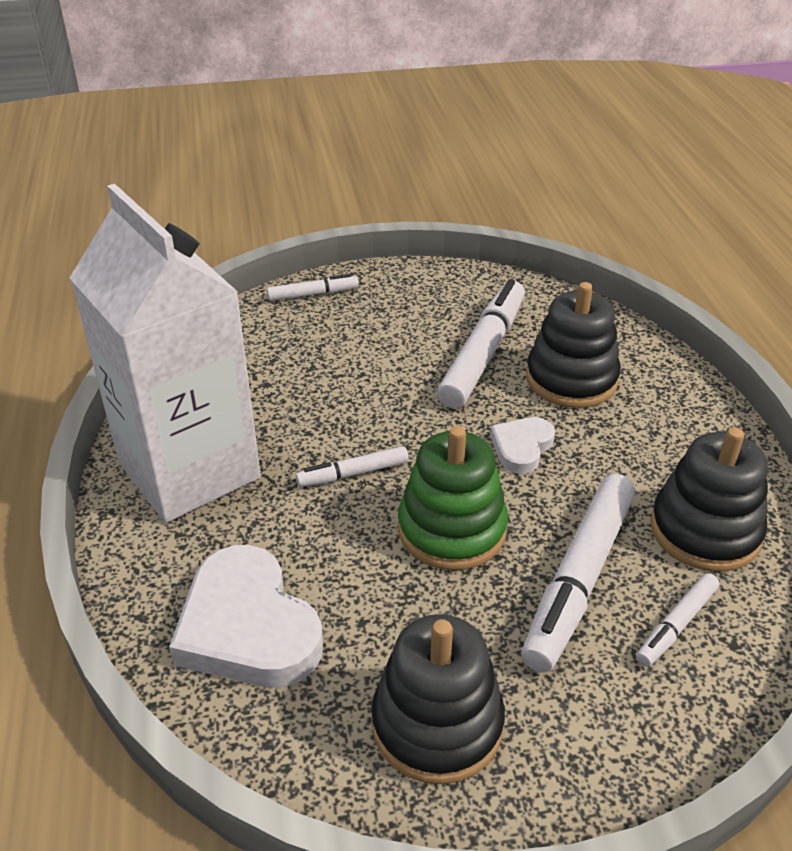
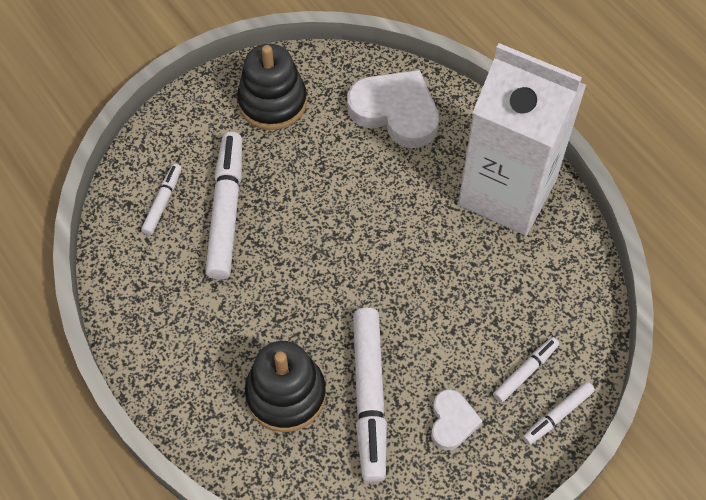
camera: 155 degrees right, 20 degrees up
white marker [296,446,409,487] -> white marker moved to [493,337,559,403]
green stacking toy [398,426,508,570] -> none
white heart [490,417,555,474] -> white heart moved to [431,389,483,450]
black stacking toy [650,427,768,572] -> none

